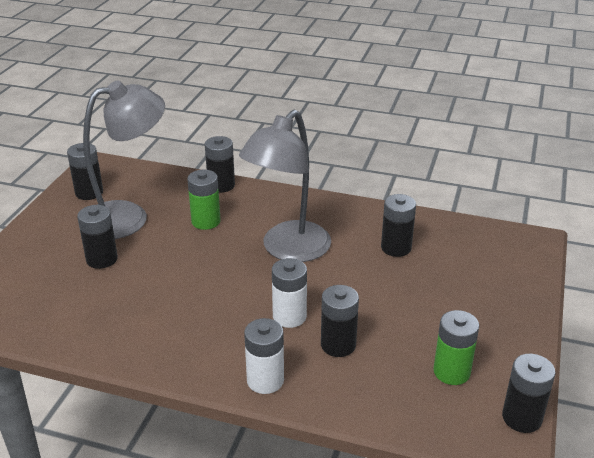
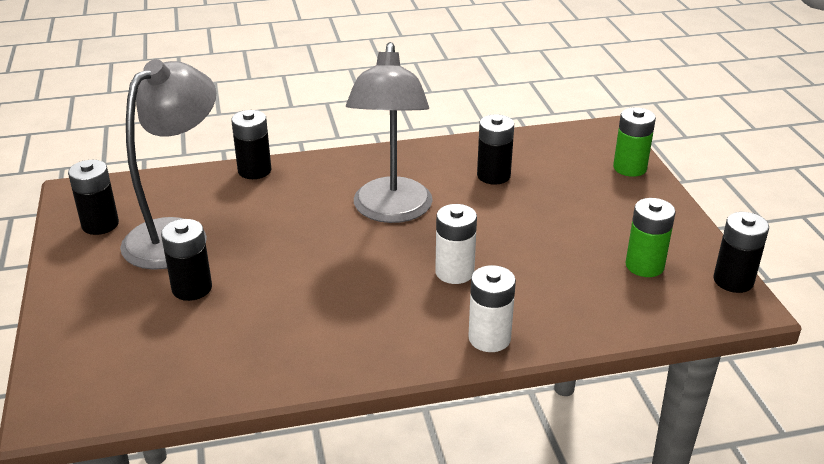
camera: 30 degrees left, 0 degrees up
green battery [187,170,221,230] -> green battery moved to [613,107,656,177]
black battery [321,285,359,357] -> none

